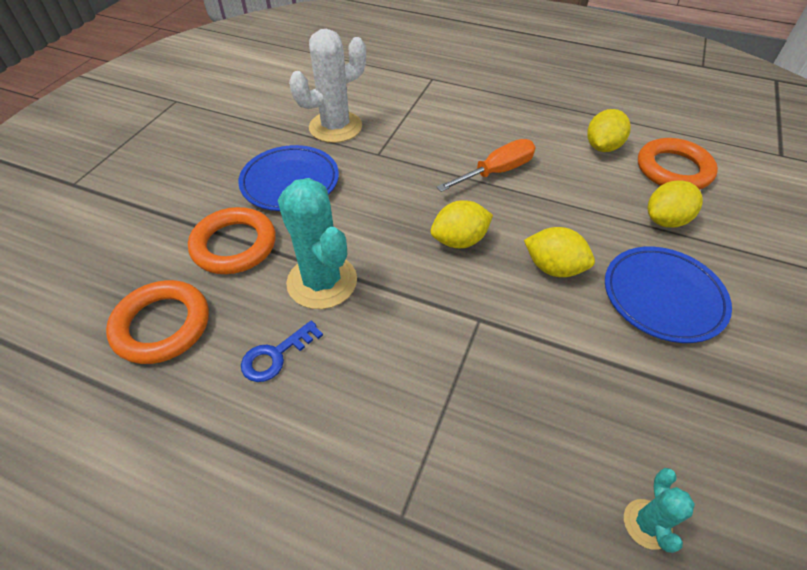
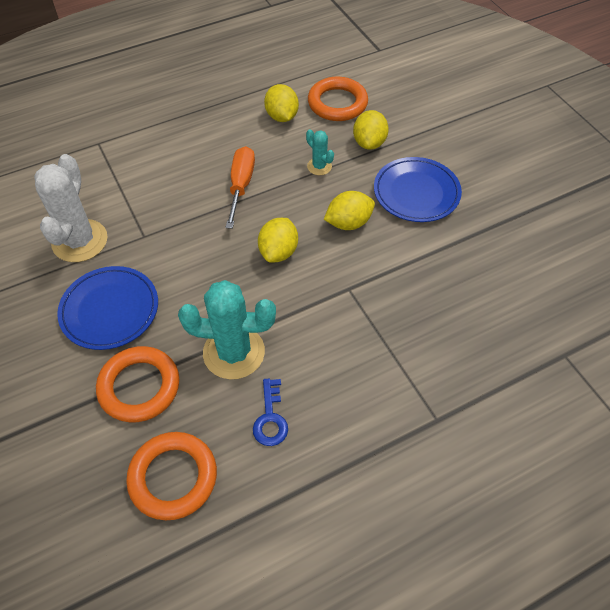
camera: 50 degrees left, 5 degrees up
turquoise cactus [624,468,695,553] -> turquoise cactus moved to [306,129,334,175]

